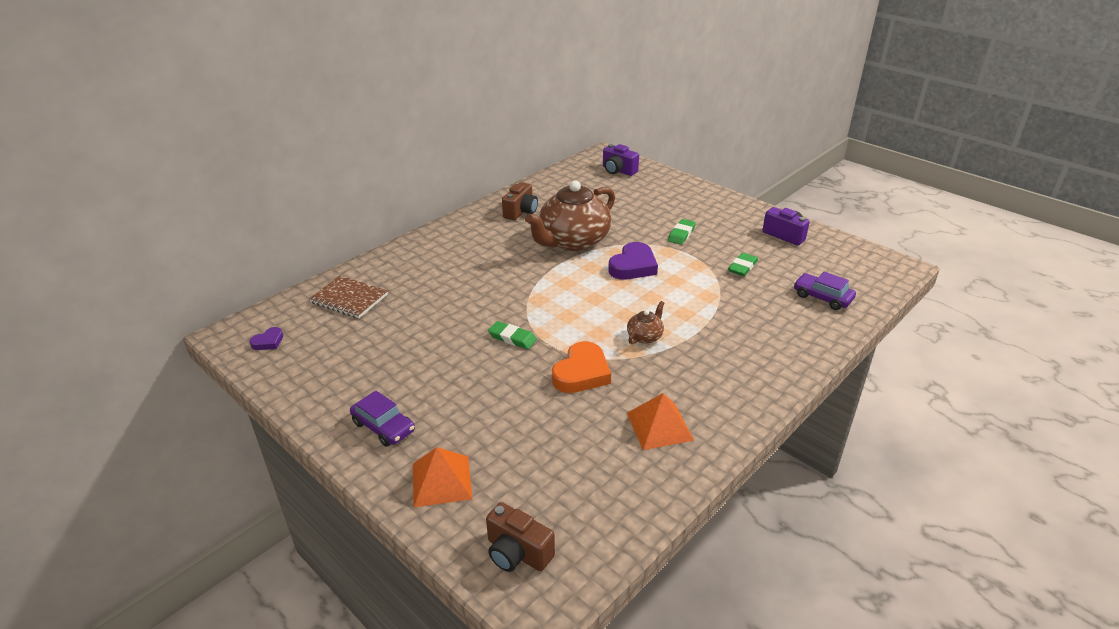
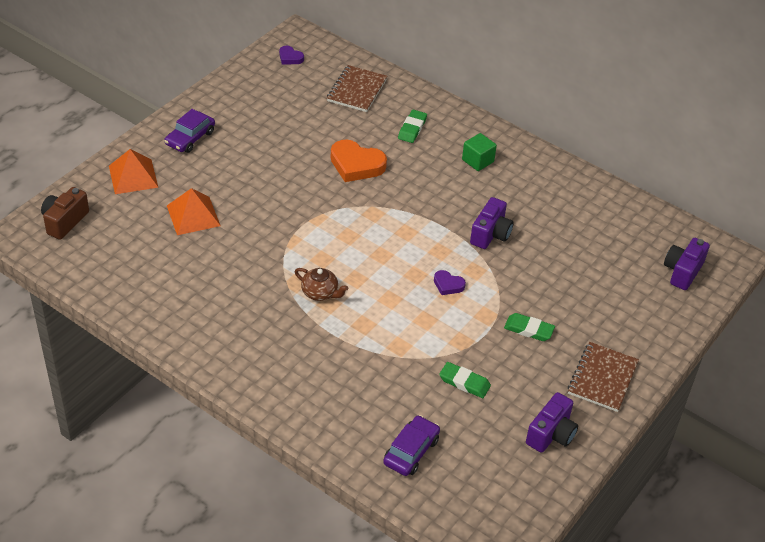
camera: 80 degrees right, 10 degrees up
green eraser [488,321,537,349] -> green eraser moved to [398,110,427,143]
brown camera [502,182,538,220] -> none
brown teapot [525,181,615,251] -> purple camera [470,197,513,249]
orange heart [552,341,611,393] -> orange heart moved to [331,139,387,182]
purple heart [608,242,658,280] -> purple heart [434,270,466,295], size x0.52
orange pyramid [627,393,694,450] -> orange pyramid moved to [167,188,221,235]
none -> green cube [462,133,497,171]
none -> brown notebook [568,342,639,412]

